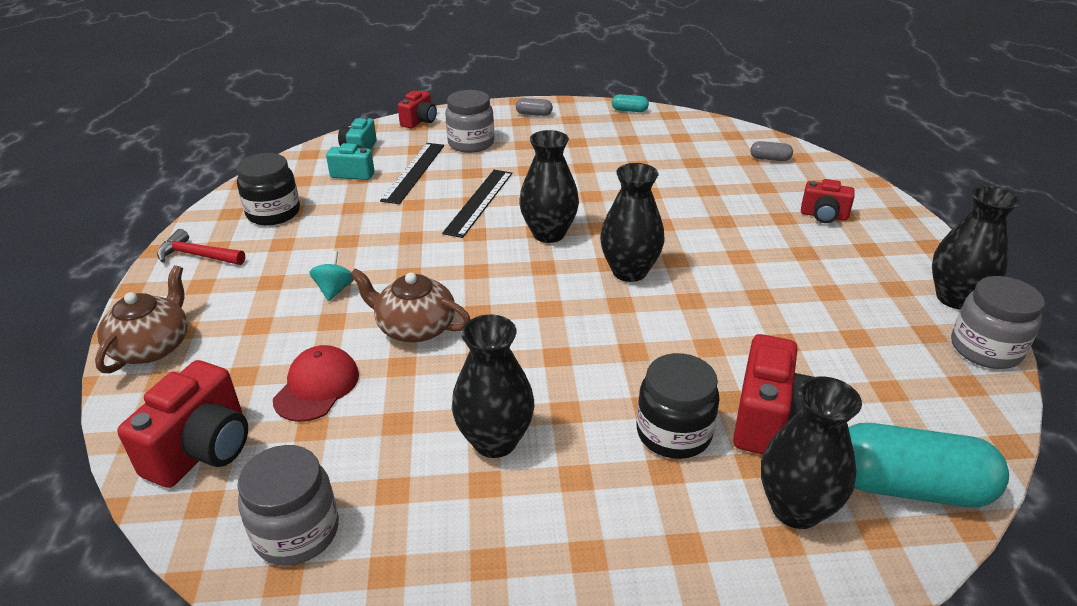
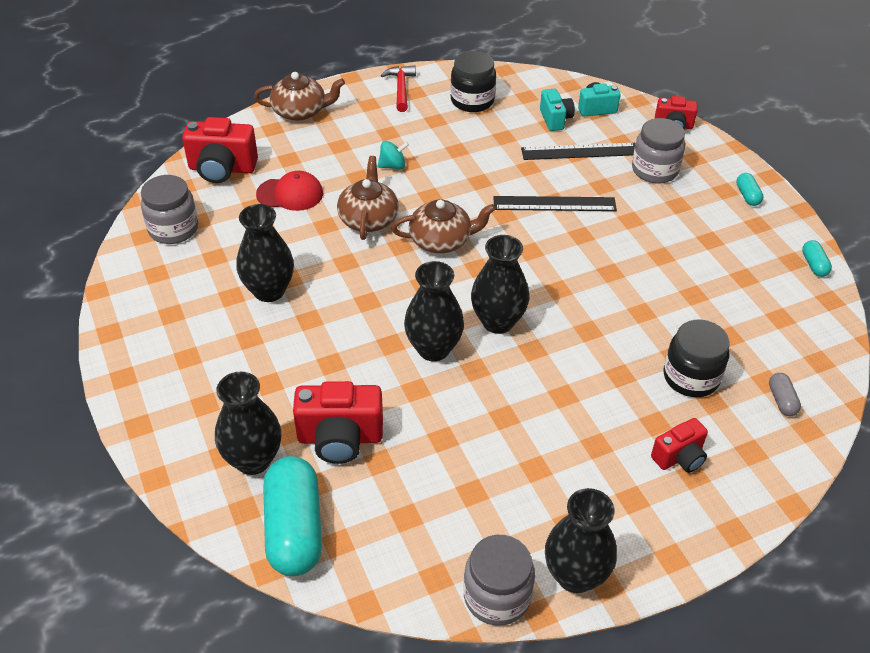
camera: 70 degrees right, 10 degrees up
grey capsule [516,98,553,116] -> turquoise capsule [736,173,763,206]
black vase [519,130,579,243] -> black vase moved to [404,261,464,361]
black jar [637,353,720,459] -> black jar moved to [663,320,730,397]
red camera [801,179,855,223] -> red camera turned 120 degrees counterclockwise [651,418,708,473]
none -> brown teapot [391,199,496,253]

